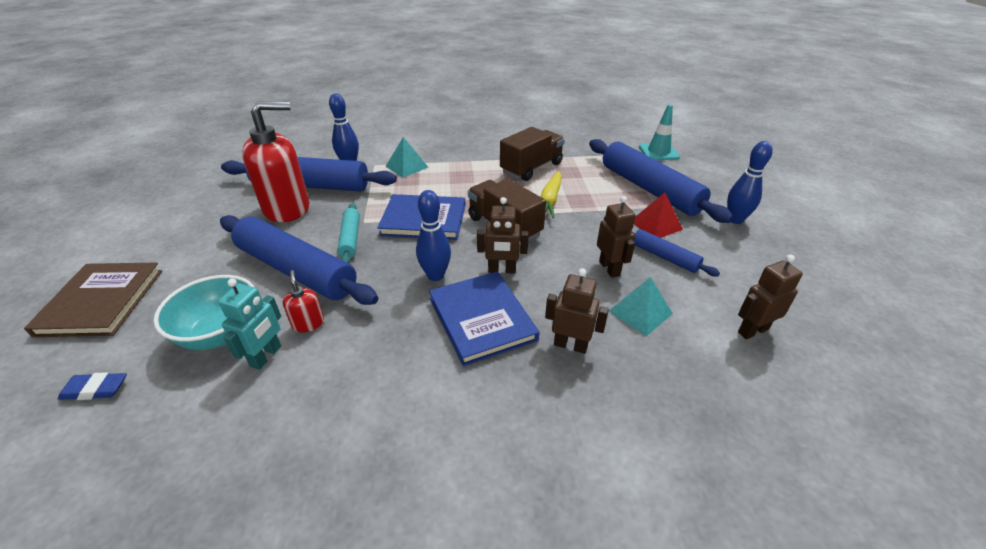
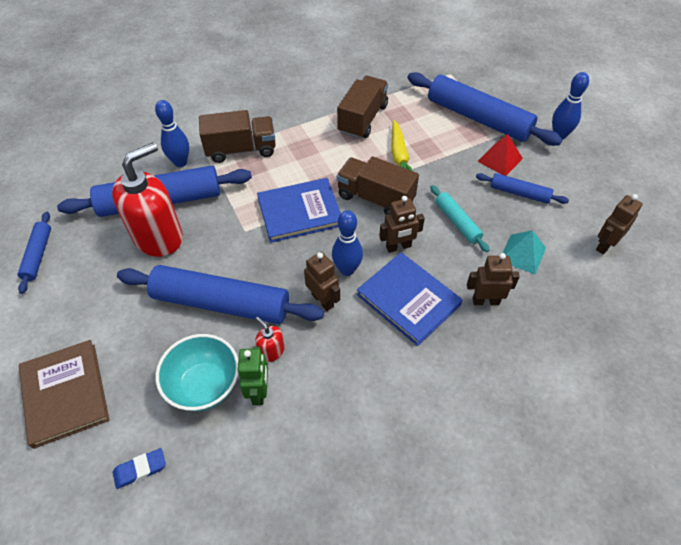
camera: 20 degrees left, 15 degrees up
turquoise robot [218,279,281,370] -> green robot [238,347,268,405]
turquoise rolling pin [337,203,360,264] -> turquoise rolling pin moved to [430,185,490,252]
turquoise pyramid [385,137,428,178] -> brown truck [199,110,276,163]
brown robot [597,196,636,278] -> brown robot moved to [304,252,340,311]
turquoise traffic cone [639,104,680,160] -> none
none -> blue rolling pin [18,212,51,294]

